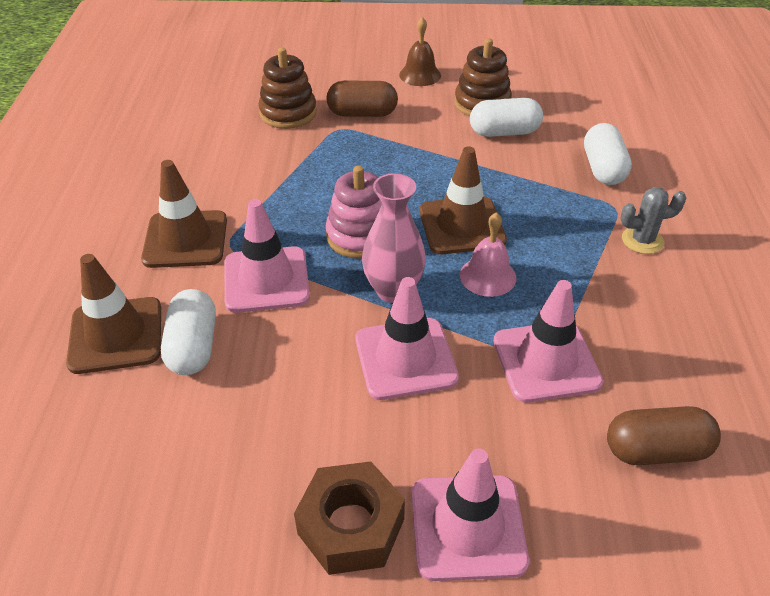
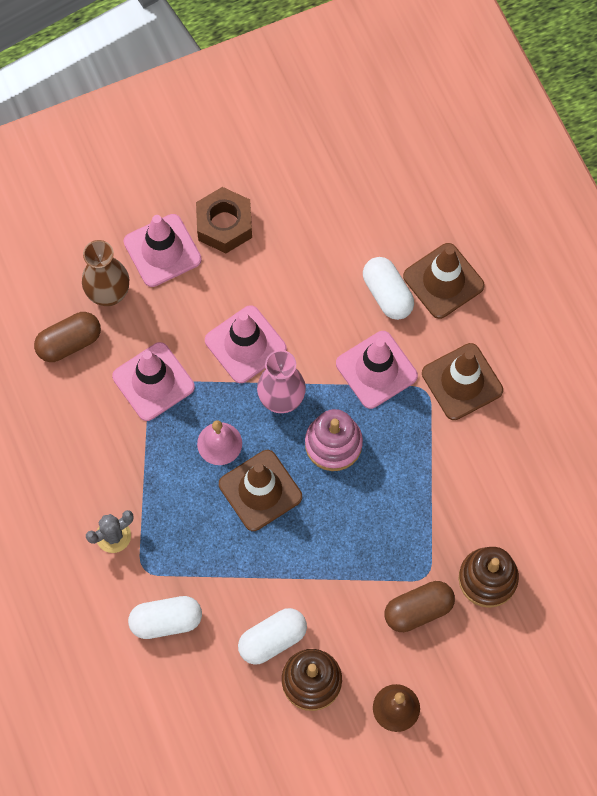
camera: 155 degrees right, 25 degrees up
white capsule [584,123,632,185] -> white capsule turned 75 degrees counterclockwise [128,596,202,639]
none -> brown vase [82,240,129,306]

